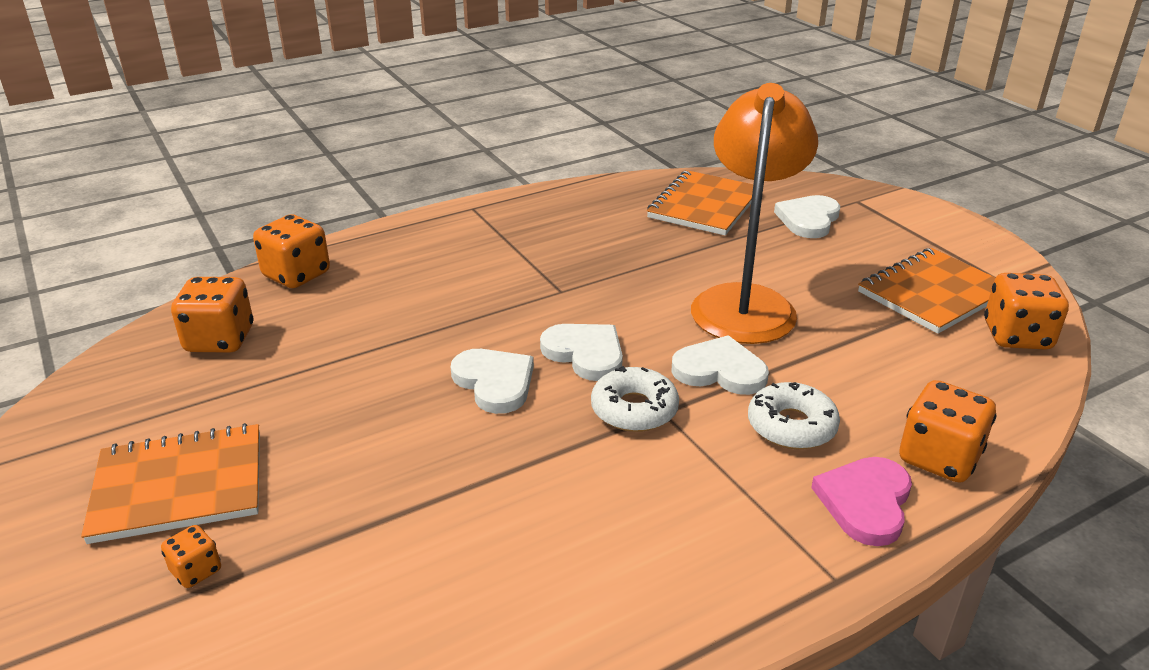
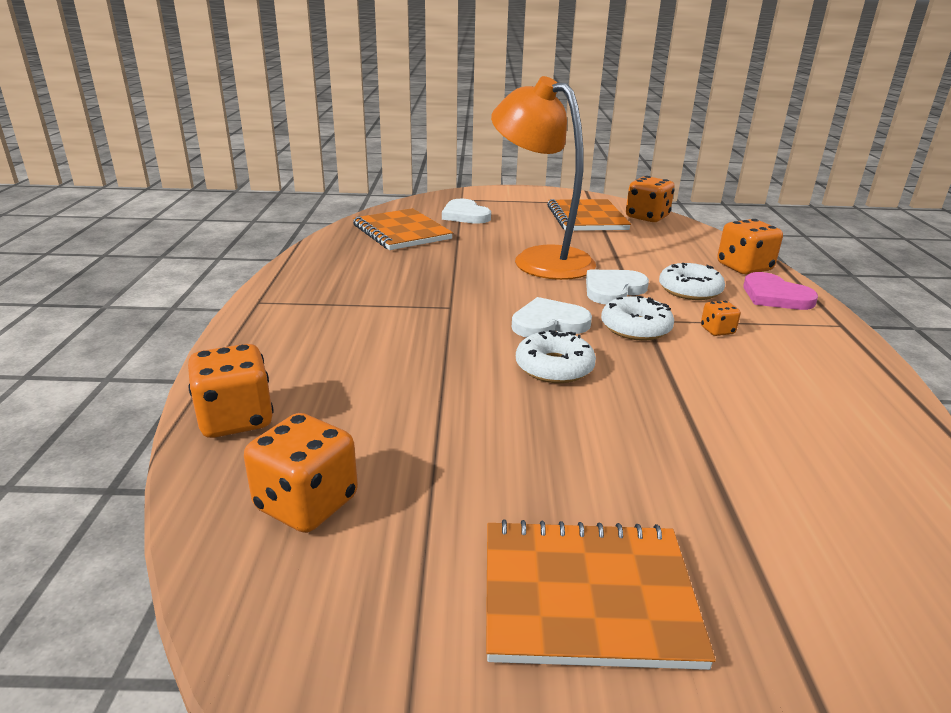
camera: 60 degrees left, 5 degrees down
orange notebook [81,423,260,544] -> orange notebook turned 75 degrees clockwise [486,519,716,670]
orange dice [161,525,221,588] -> orange dice moved to [701,300,741,336]
white heart [451,349,534,414] -> white donut [516,330,596,383]

